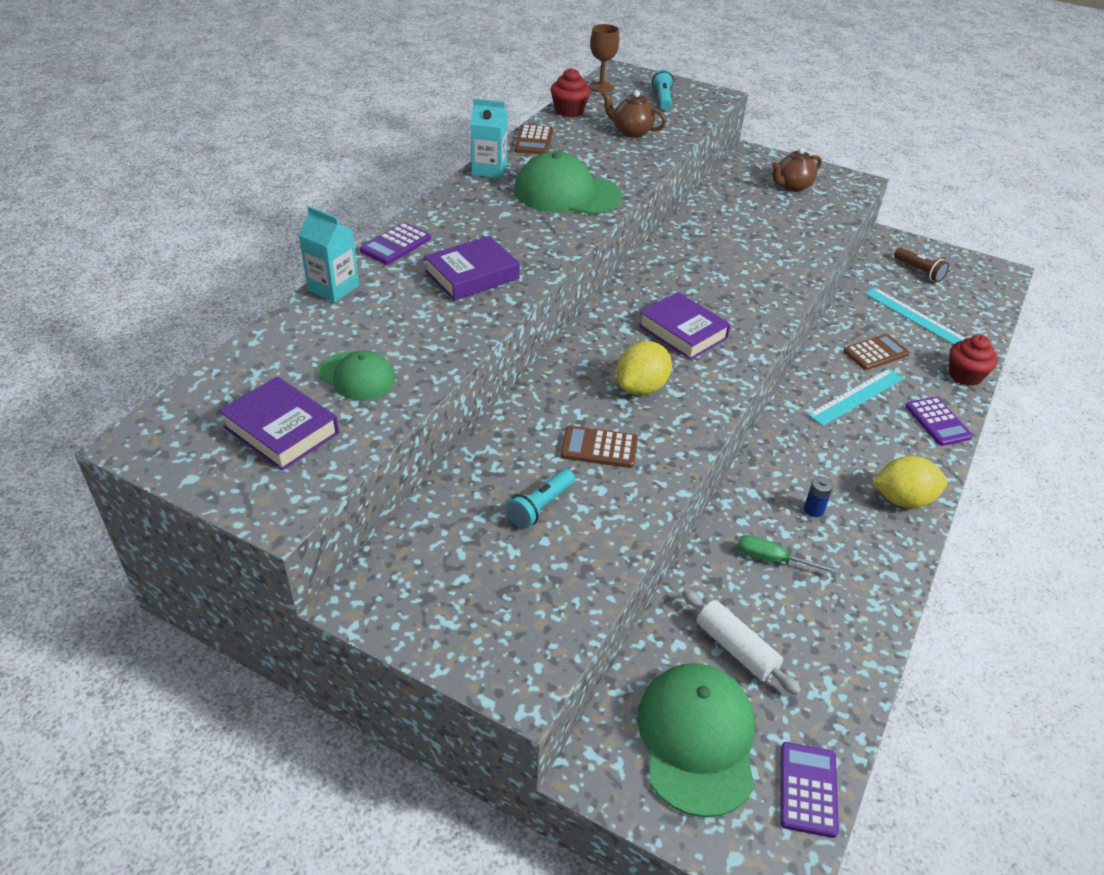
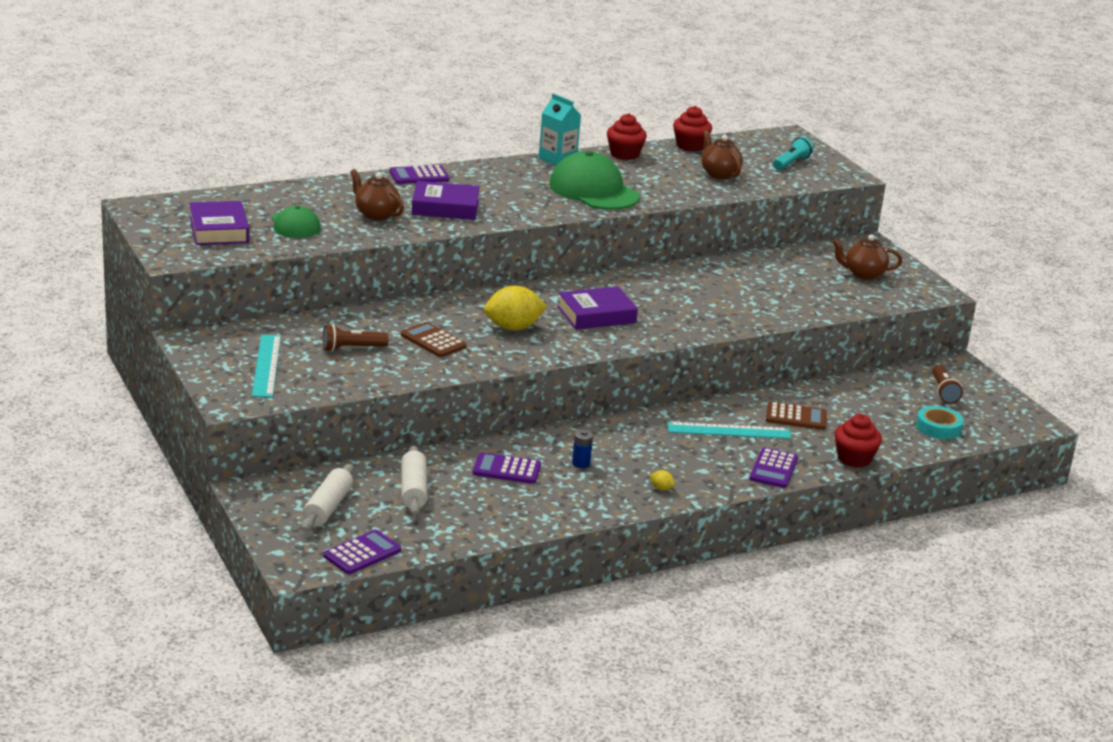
camera: 35 degrees right, 15 degrees down
turquoise carton [299,206,359,303] -> none
turquoise flashlight [506,469,575,529] -> brown flashlight [323,324,389,351]
brown calculator [514,124,553,154] -> red cupcake [607,114,647,160]
brown goblet [589,24,619,92] -> none
green cap [637,663,755,818] -> white rolling pin [301,464,354,531]
purple book [639,292,731,360] -> purple book turned 75 degrees clockwise [557,286,638,330]
green screwdriver [737,535,838,574] -> purple calculator [473,452,541,484]
turquoise ruler [865,287,966,345] -> turquoise ruler moved to [252,335,281,398]
yellow lemon [873,456,948,508] -> yellow lemon [650,470,675,490], size x0.41
none -> brown teapot [350,169,404,221]
none -> turquoise tape [916,406,964,439]

